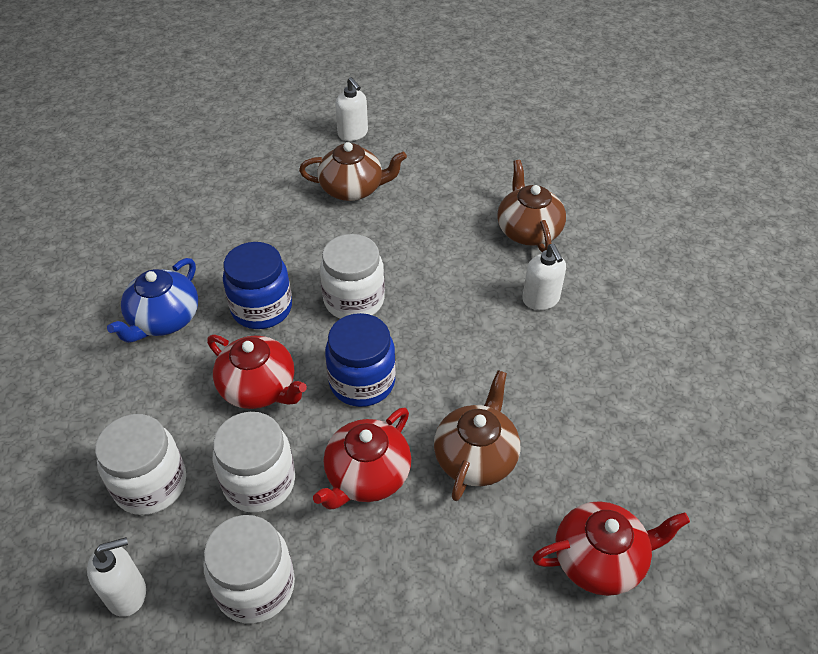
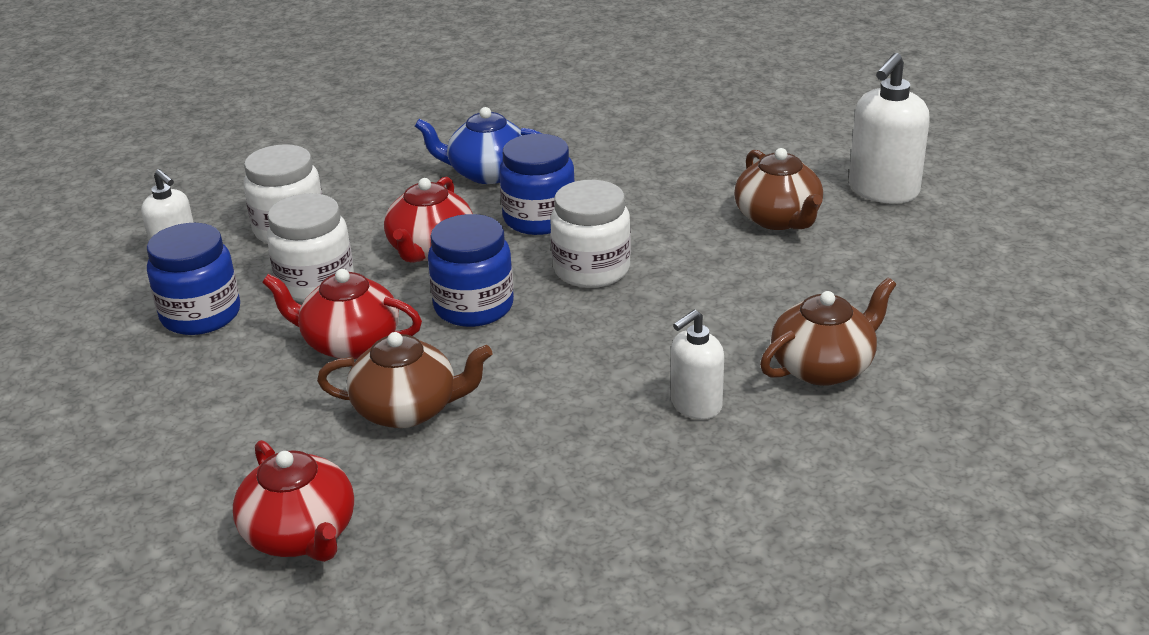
camera: 70 degrees right, 15 degrees down
white jar [203,515,295,624] -> blue jar [147,223,240,335]
white soap dispenser [335,77,368,141] -> white soap dispenser [849,53,930,204], size x1.60

